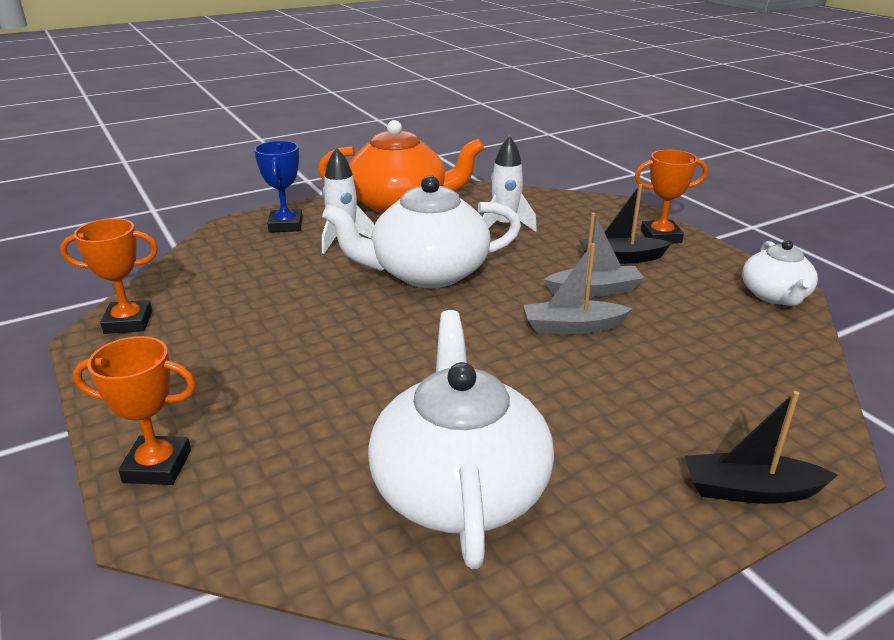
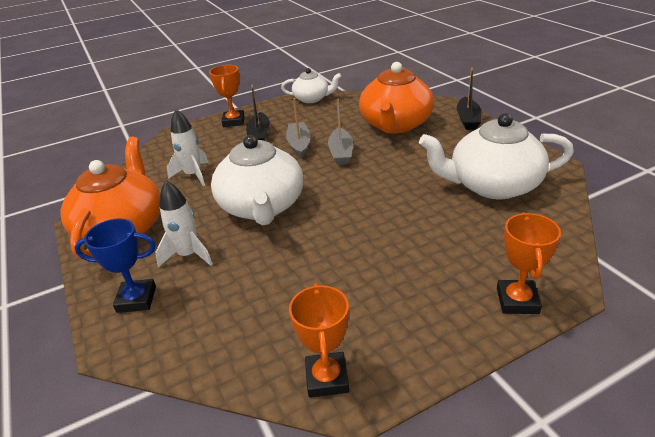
camera: 85 degrees left, 5 degrees up
none -> orange teapot [359,62,434,133]

